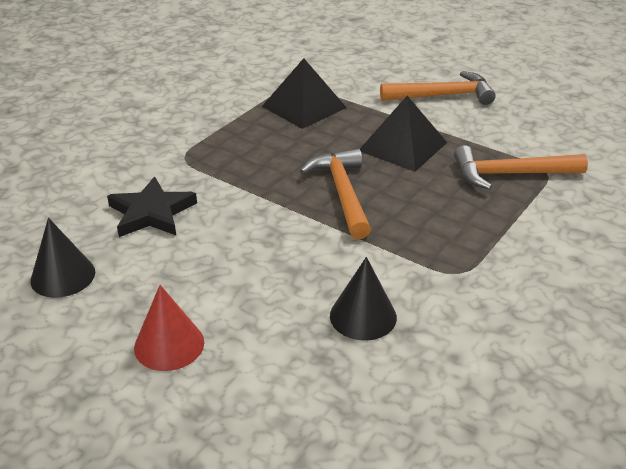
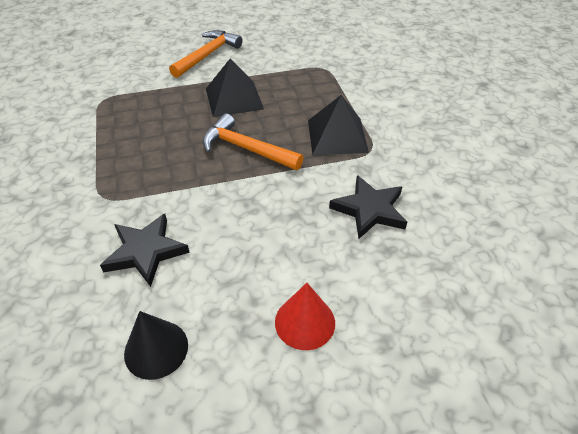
camera: 50 degrees left, 10 degrees up
black pyramid [262,58,347,129] -> black pyramid moved to [308,95,369,155]
black cone [330,257,397,341] -> black star [329,175,407,239]
orange hammer [454,145,588,190] -> none

